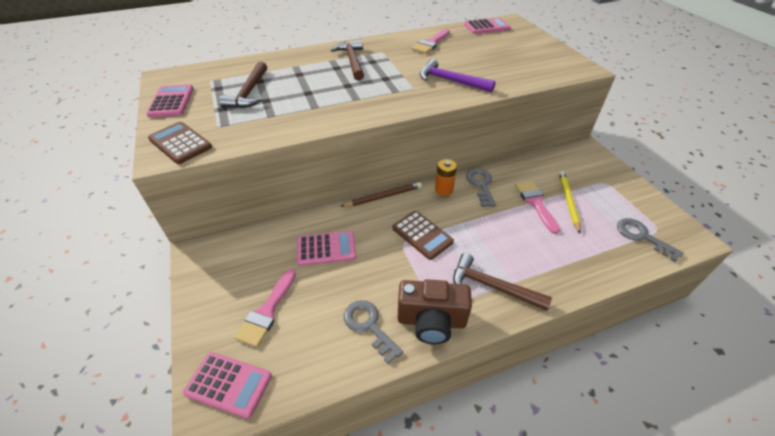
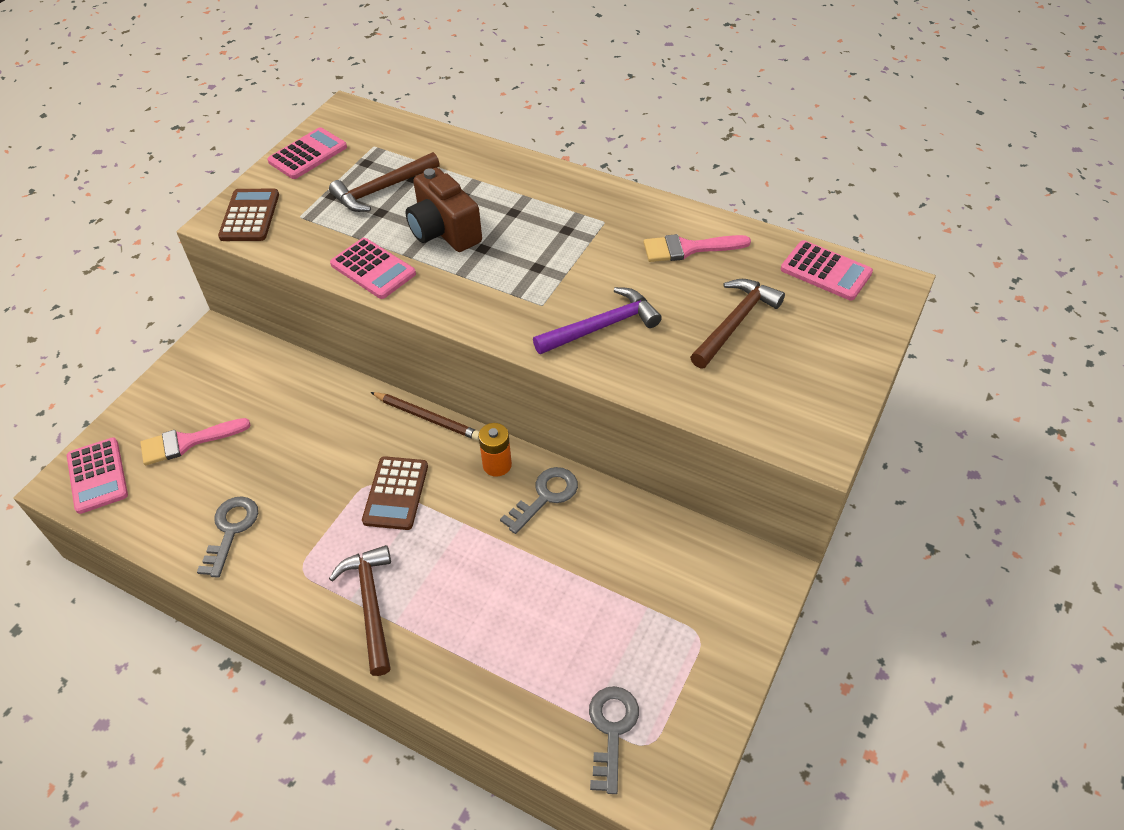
camera: 50 degrees right, 5 degrees up
pink calculator [297,231,356,266] -> pink calculator moved to [330,238,416,299]
brown hammer [331,40,364,81] -> brown hammer moved to [690,279,785,368]
brown camera [398,279,472,344] -> brown camera moved to [405,168,482,252]
purple hammer [420,59,496,92] -> purple hammer turned 75 degrees clockwise [533,287,662,354]
pink brush [515,181,560,234] -> none
yellow pencil [559,171,581,233] -> none

